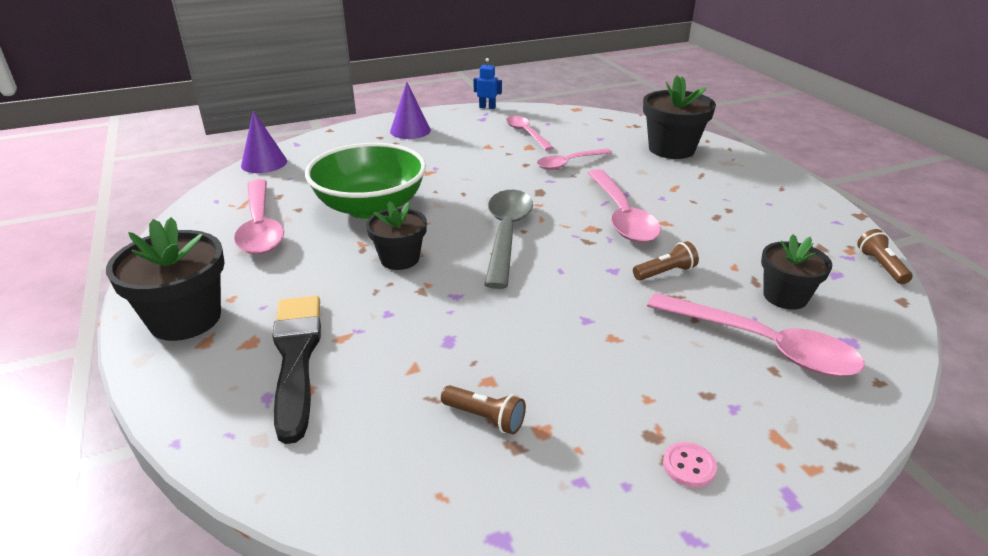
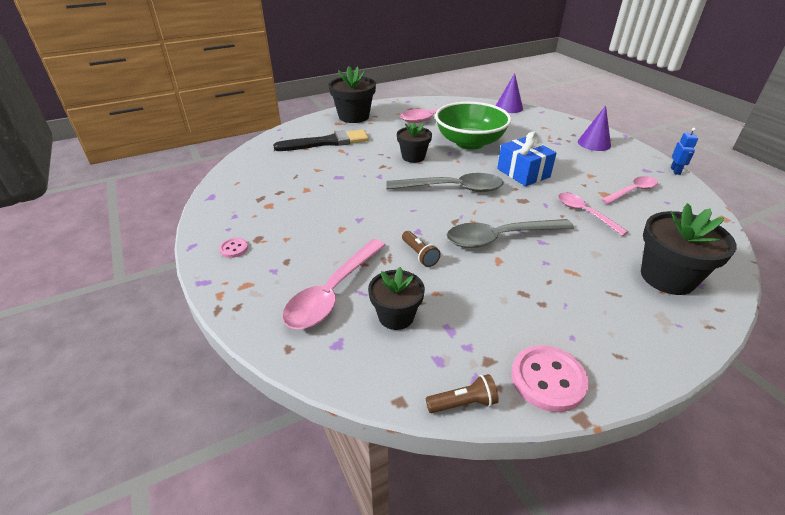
camera: 85 degrees right, 5 degrees up
brown flashlight [441,385,526,434] -> none
pink spoon [588,169,661,243] -> grey spoon [447,219,574,248]
none -> blue gift [497,132,556,186]
none -> pink button [511,345,589,412]

